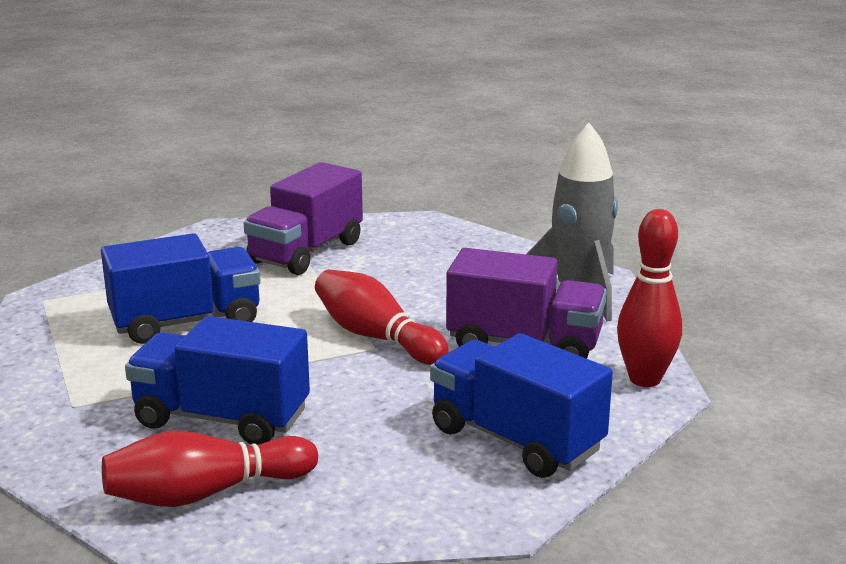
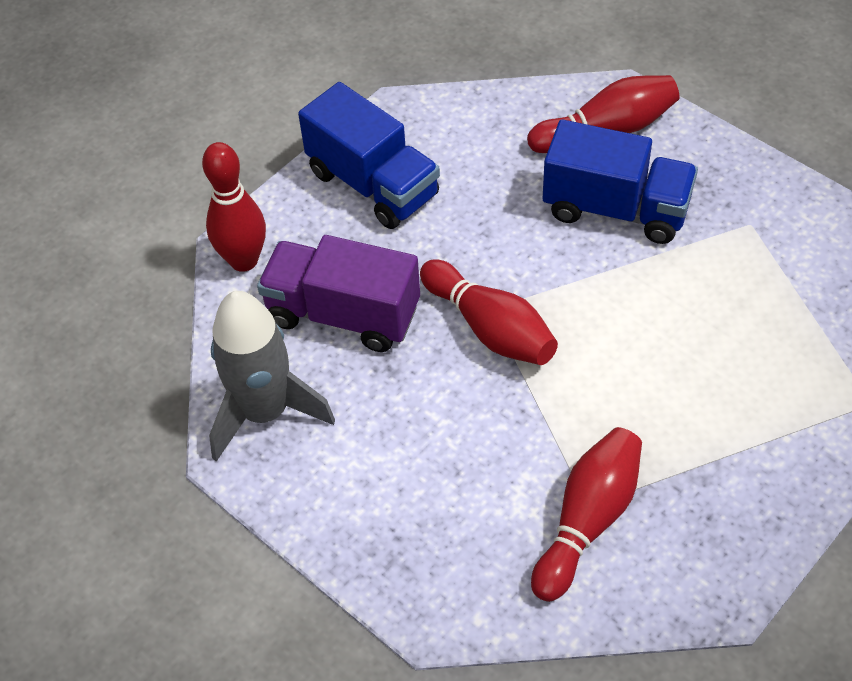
camera: 175 degrees left, 30 degrees up
blue truck [101,233,261,344] -> none
purple truck [244,162,363,275] -> red bowling pin [531,427,642,602]

